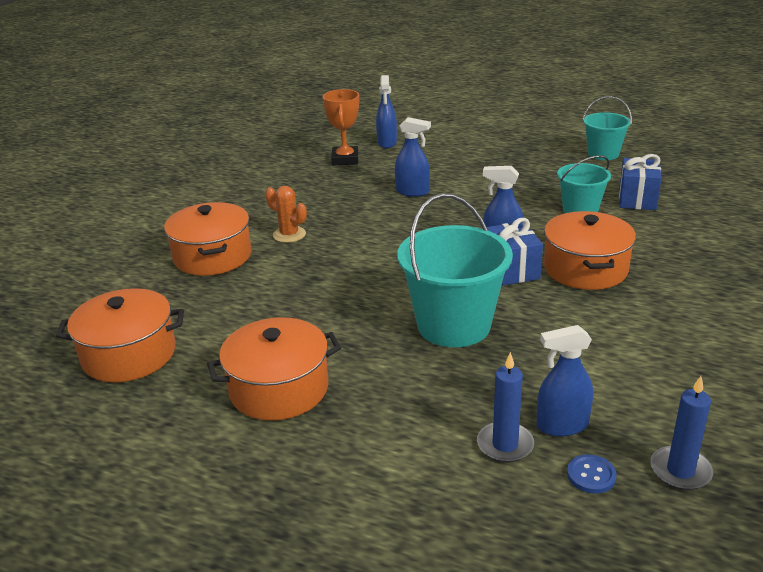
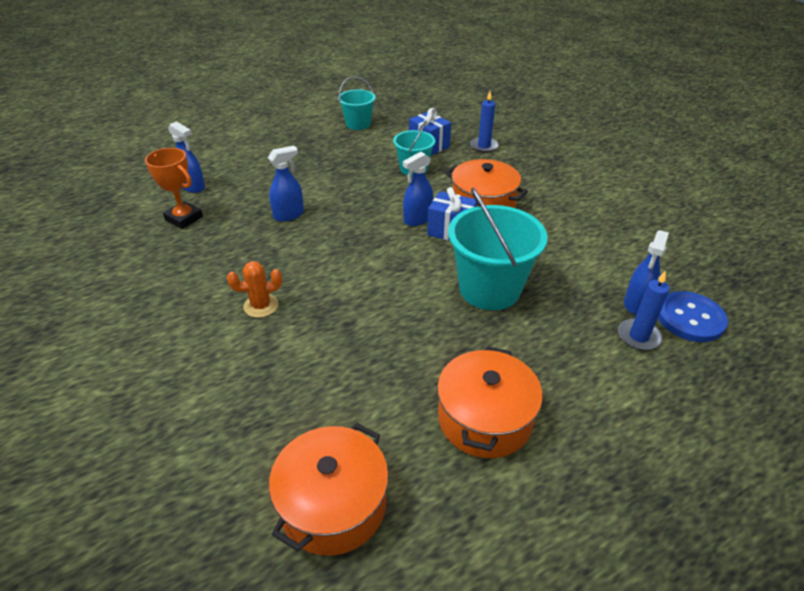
camera: 55 degrees left, 10 degrees up
orange pot [164,202,251,276] -> none
blue button [567,455,617,494] -> blue button [658,291,728,342], size x1.97
blue candle [650,376,713,490] -> blue candle moved to [470,91,499,153]

